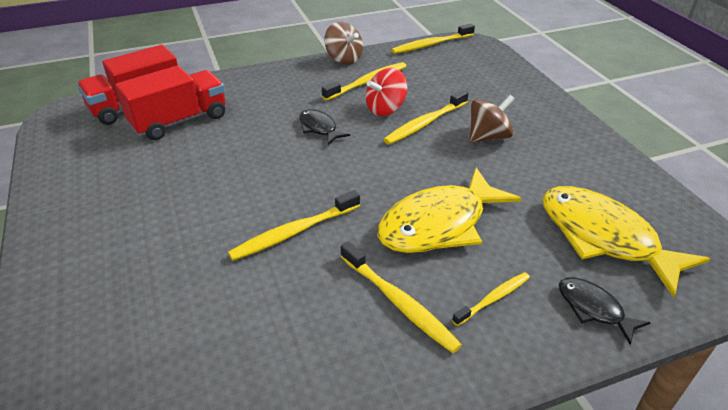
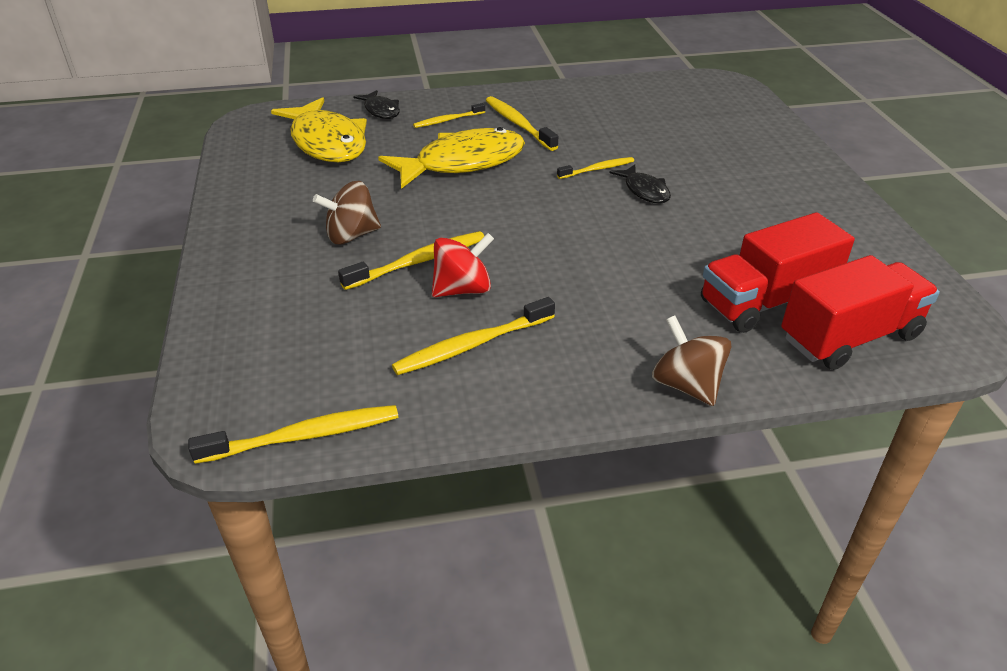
camera: 170 degrees left, 0 degrees up
yellow toothbrush [228,190,360,261] -> yellow toothbrush [557,157,634,179], size x0.63
black fish [299,109,350,145] -> black fish moved to [610,165,671,203]
brown spinning top [324,22,363,65] -> brown spinning top moved to [652,316,731,406]

